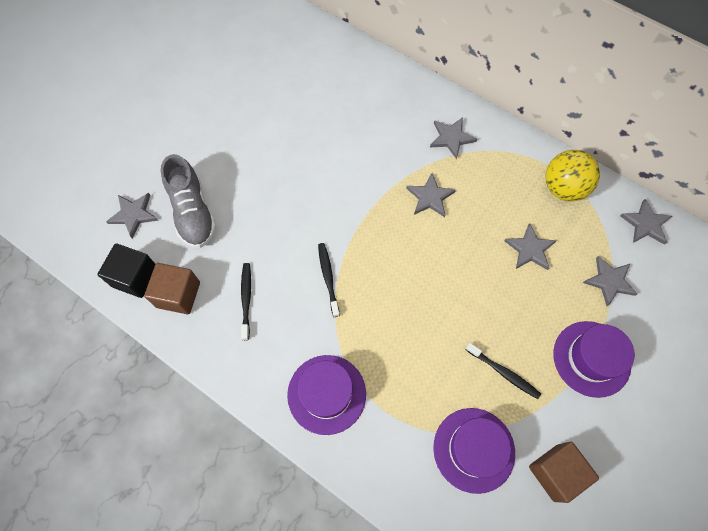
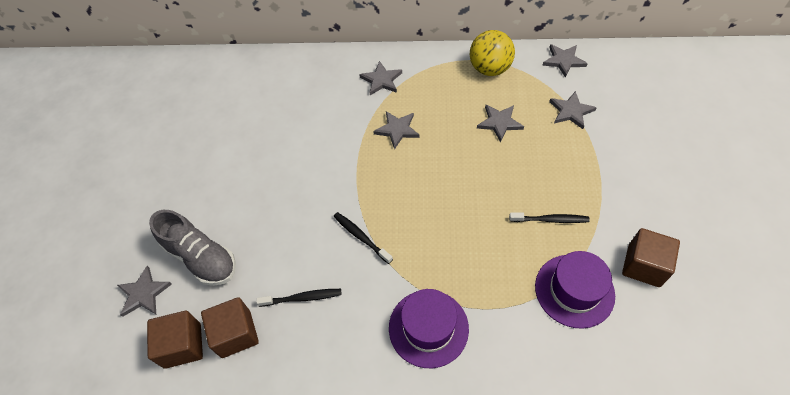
camera: 30 degrees left, 10 degrees down
black cube [98,243,155,298] -> brown cube [147,311,203,369]
black toothbrush [241,263,251,340] -> black toothbrush turned 120 degrees clockwise [256,289,342,307]
purple hat [553,321,635,398] -> none

